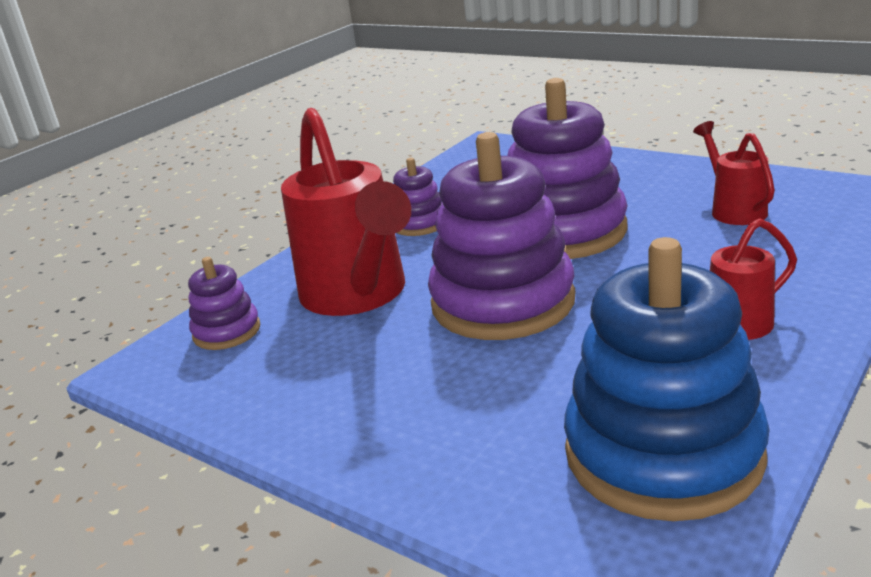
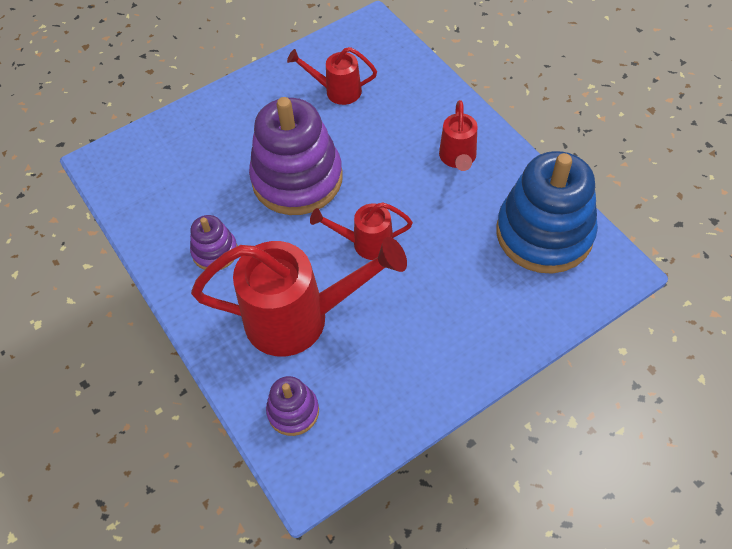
camera: 70 degrees left, 30 degrees up
purple stacking toy [428,132,575,340] -> red watering can [310,202,413,260]

